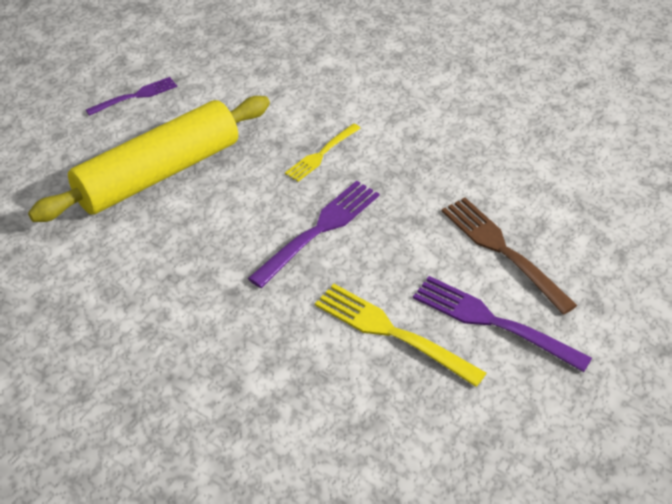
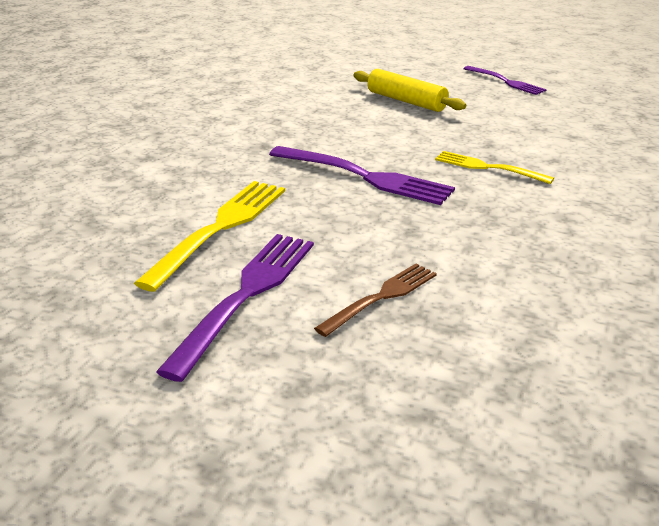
camera: 80 degrees right, 15 degrees down
yellow rolling pin [28,96,270,222] -> yellow rolling pin [353,69,466,112], size x0.51
brown fork [442,197,577,315] -> brown fork [314,263,437,337], size x0.61

